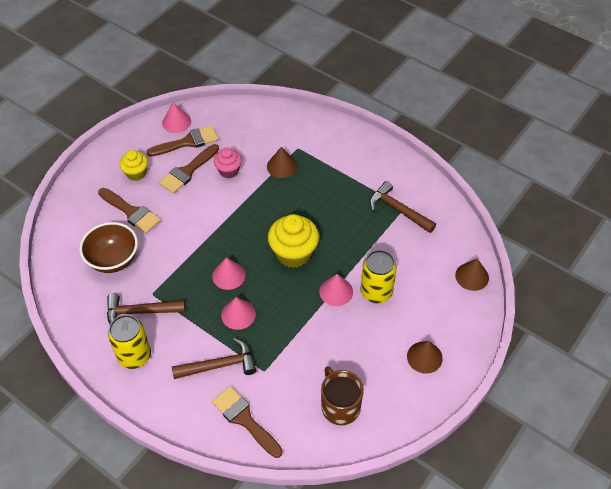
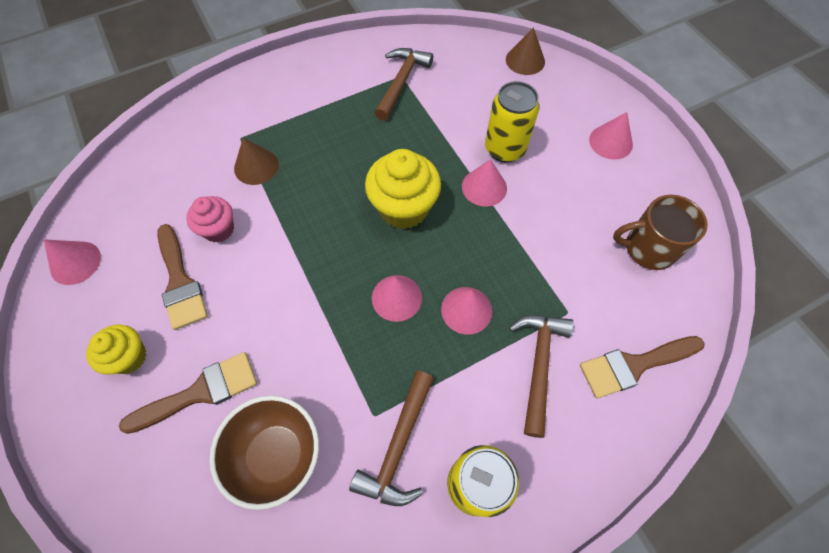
camera: 65 degrees left, 10 degrees up
brown brush [146,125,218,157] -> none
brown hammer [370,181,436,233] -> brown hammer turned 135 degrees clockwise [375,48,433,121]
brown cone [407,341,443,374] -> pink cone [589,112,633,160]

